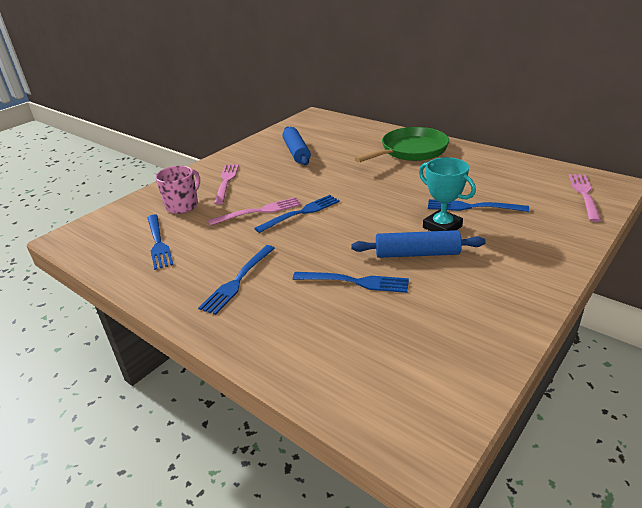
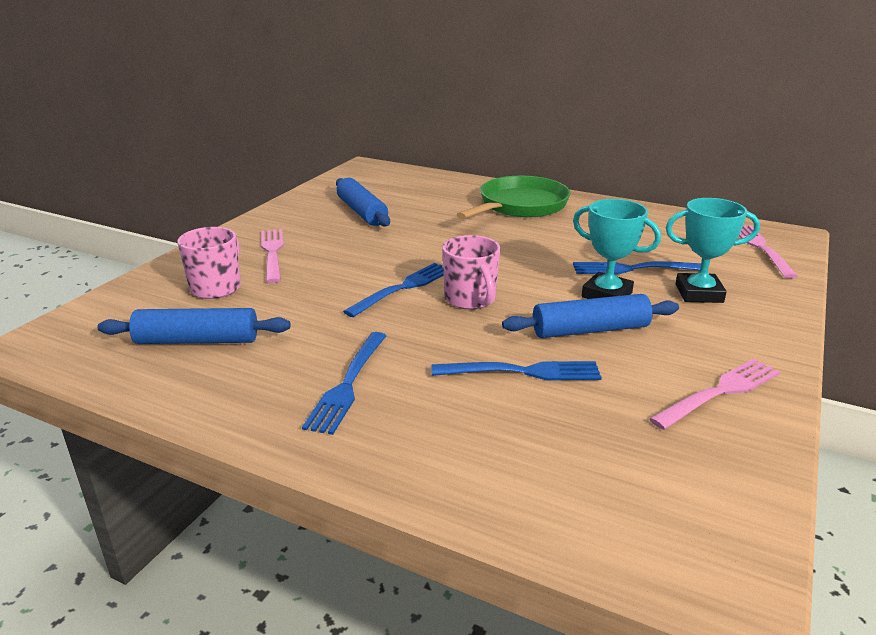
camera: 15 degrees left, 5 degrees down
blue fork [147,215,173,270] -> blue rolling pin [98,308,291,344]
pink fork [208,197,301,226] -> pink fork moved to [650,358,780,430]
none -> pink mug [442,235,500,310]
none -> turquoise trophy [666,198,760,303]

